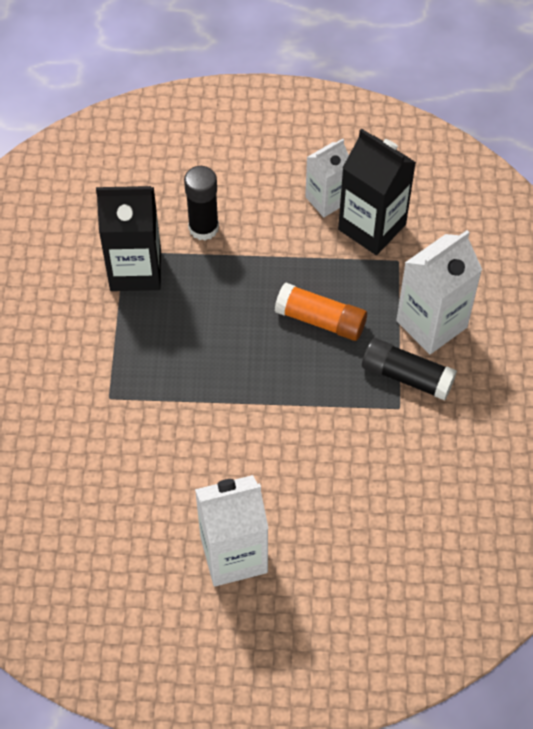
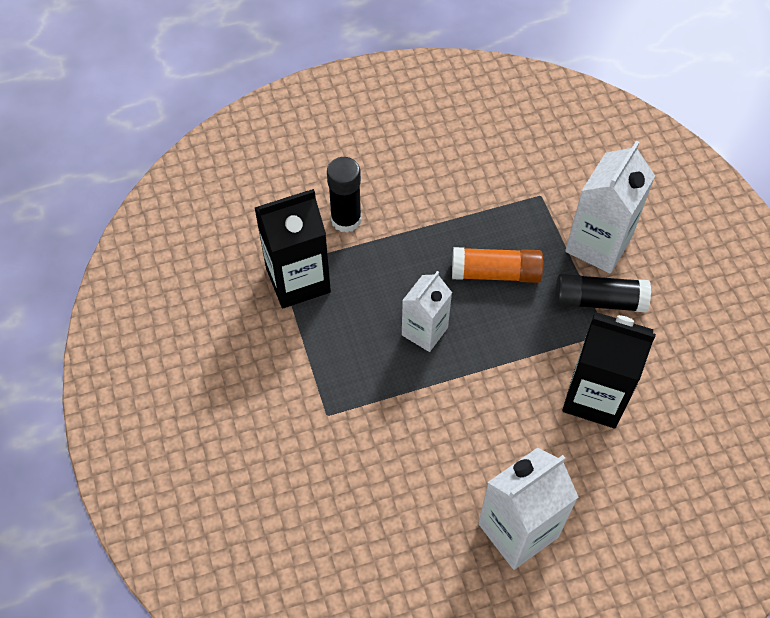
camera: 20 degrees left, 0 degrees up
white carton [305,139,349,217] -> white carton moved to [402,271,452,352]
black carton [338,129,416,255] -> black carton moved to [562,312,656,428]

